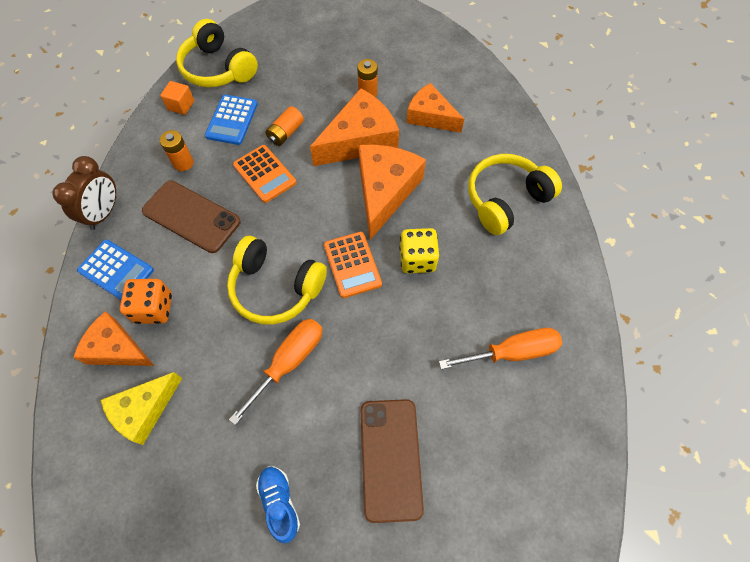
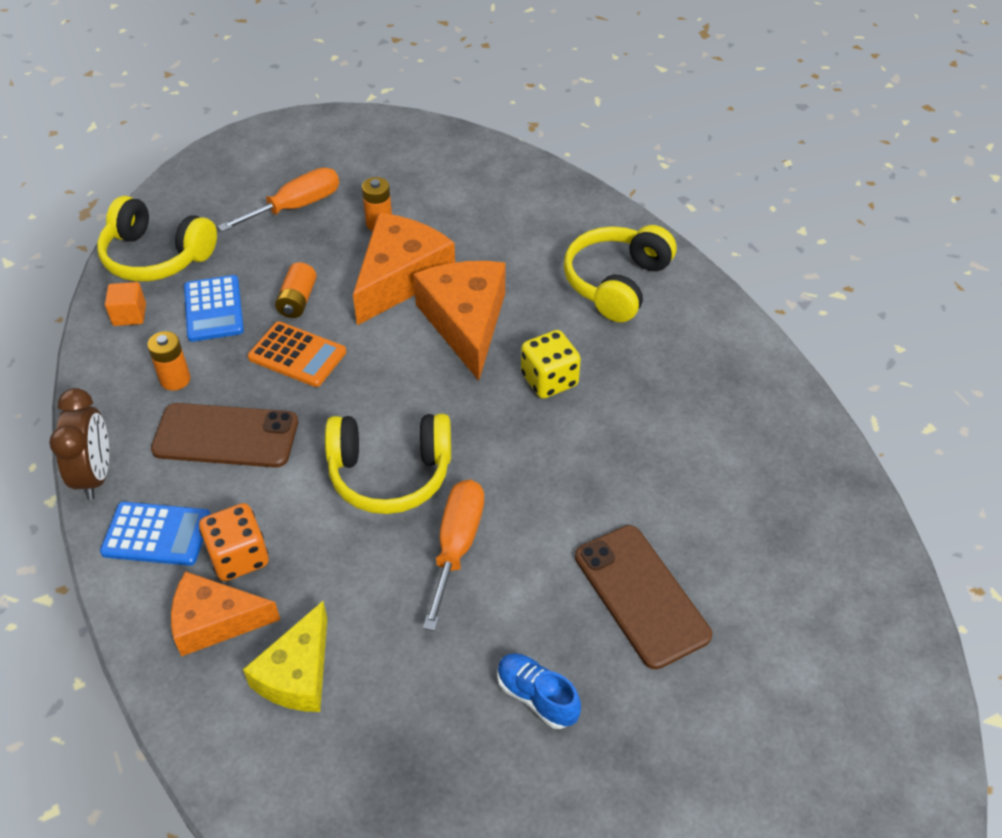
camera: 25 degrees left, 15 degrees down
orange calculator [324,232,382,298] -> none
orange cheese [406,83,464,133] -> none
orange screwdriver [439,328,562,369] -> orange screwdriver moved to [218,168,339,232]

